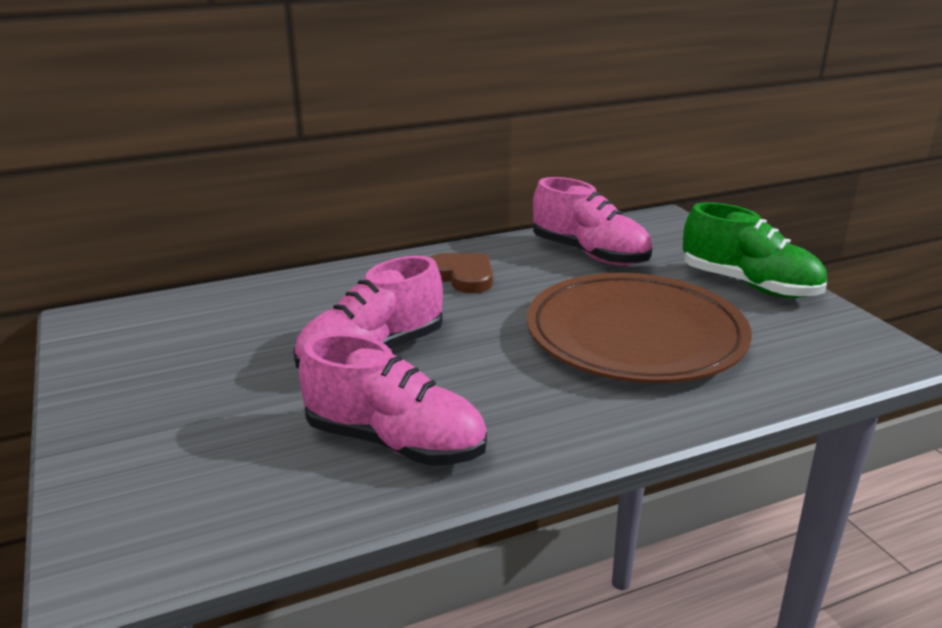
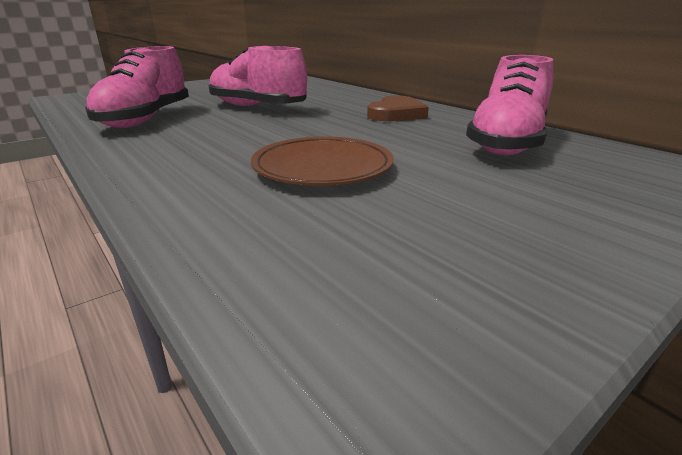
camera: 75 degrees right, 0 degrees up
brown plate [527,273,752,383] -> brown plate [251,136,394,186], size x0.56
green shoe [683,202,827,298] -> none

